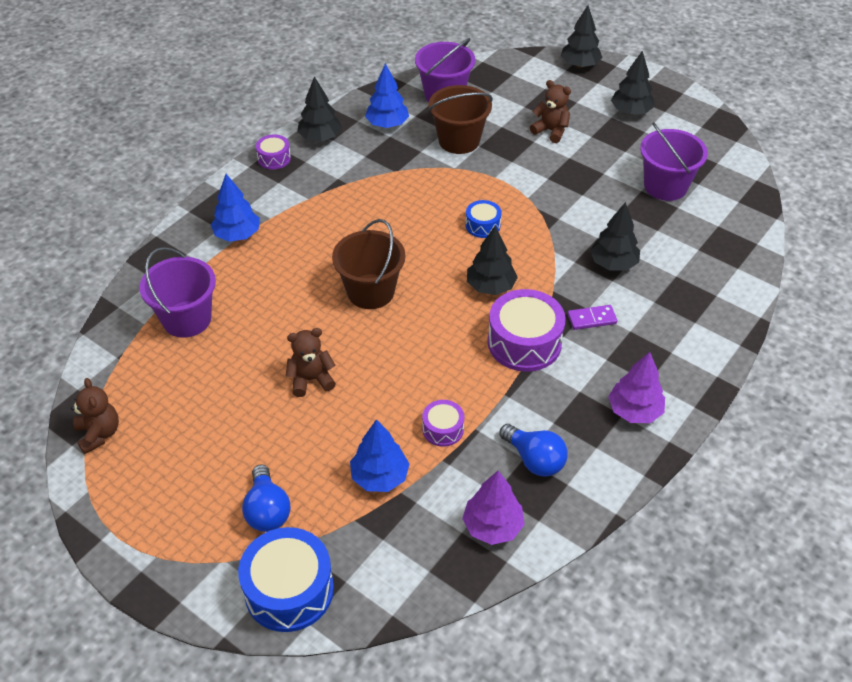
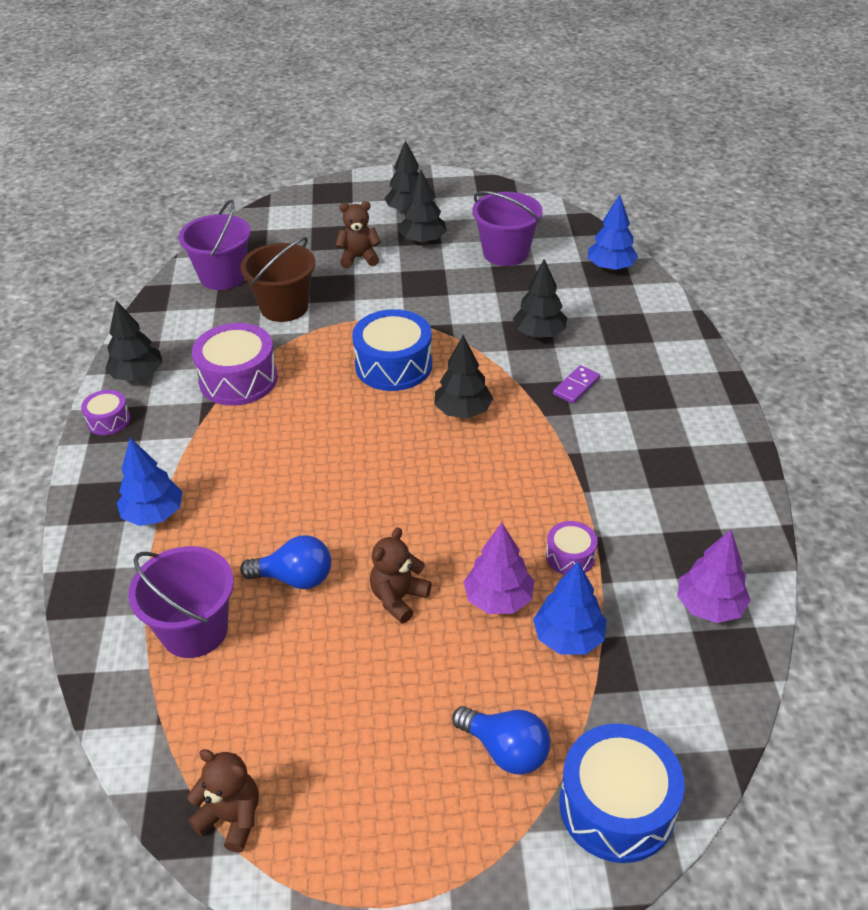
camera: 40 degrees left, 5 degrees down
brown bucket [332,219,405,309] -> none
blue tree [365,63,409,128] -> blue tree moved to [588,194,638,271]
blue drum [466,200,501,238] -> blue drum [352,309,432,391], size x1.91
purple drum [488,289,566,372] -> purple drum moved to [192,323,278,406]
blue light bulb [499,424,568,477] -> blue light bulb moved to [240,535,331,589]
black tree [561,5,602,68] -> black tree moved to [398,169,447,244]
purple tree [608,352,665,423] -> purple tree moved to [464,523,534,614]

